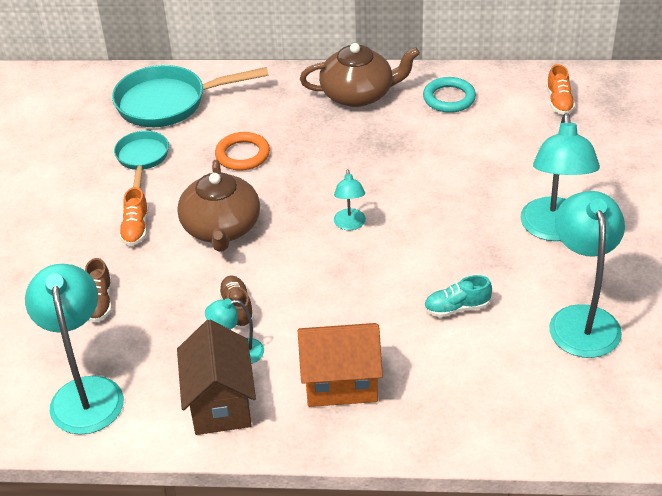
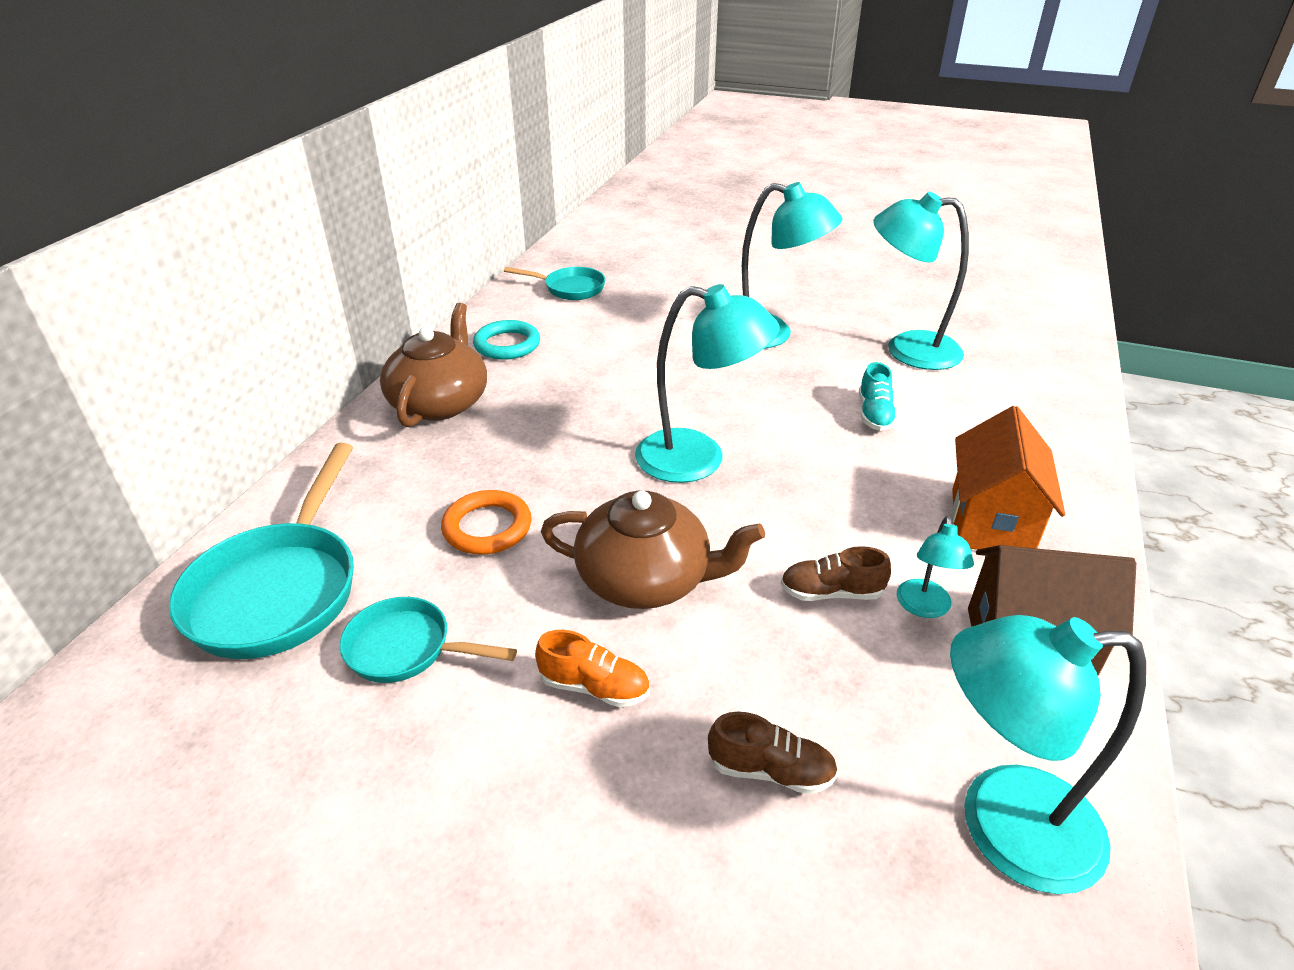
camera: 75 degrees left, 5 degrees down
turquoise lamp [334,169,366,230] -> turquoise lamp [635,284,779,483], size x2.00
orange shoe [546,64,575,114] -> turquoise pan [504,267,605,300]

